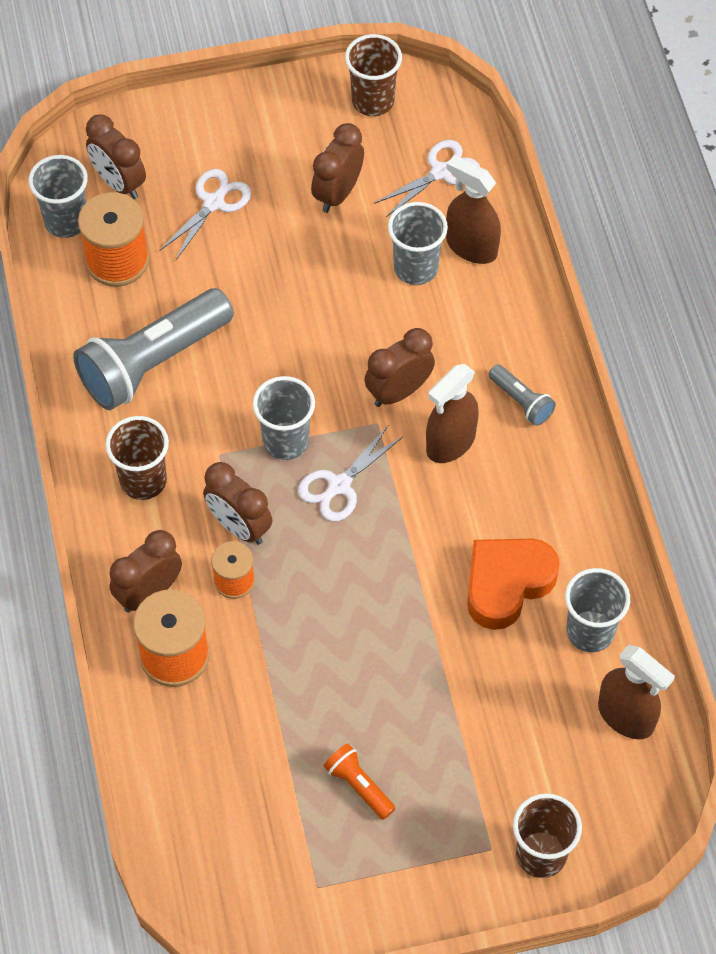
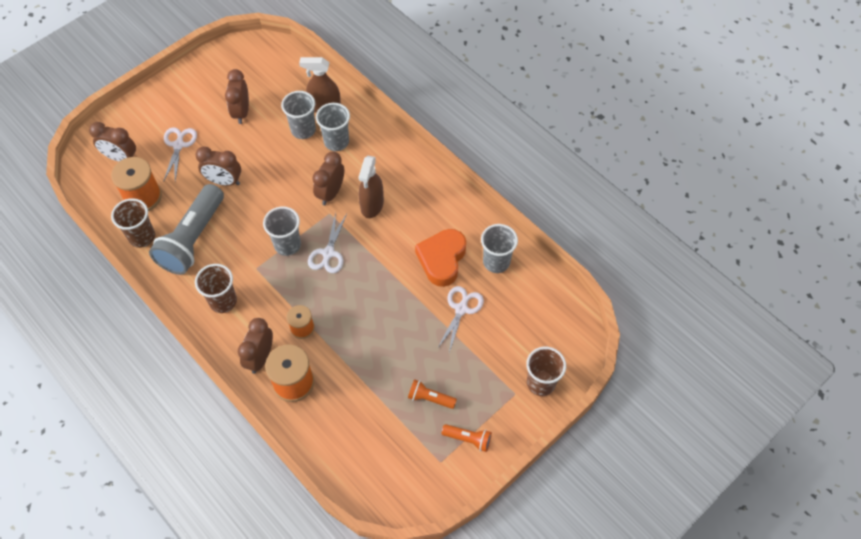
camera: 30 degrees left, 0 degrees up
grey cup [29,155,88,238] -> grey cup moved to [316,103,350,151]
brown clock [203,462,272,545] -> brown clock moved to [195,147,241,186]
brown cup [345,34,402,116] -> brown cup moved to [111,198,155,248]
white scissors [374,140,480,217] -> white scissors moved to [437,286,484,352]
grey flashlight [489,364,556,426] -> none
brown spray bottle [598,645,675,739] -> none
none -> orange flashlight [442,424,492,452]

